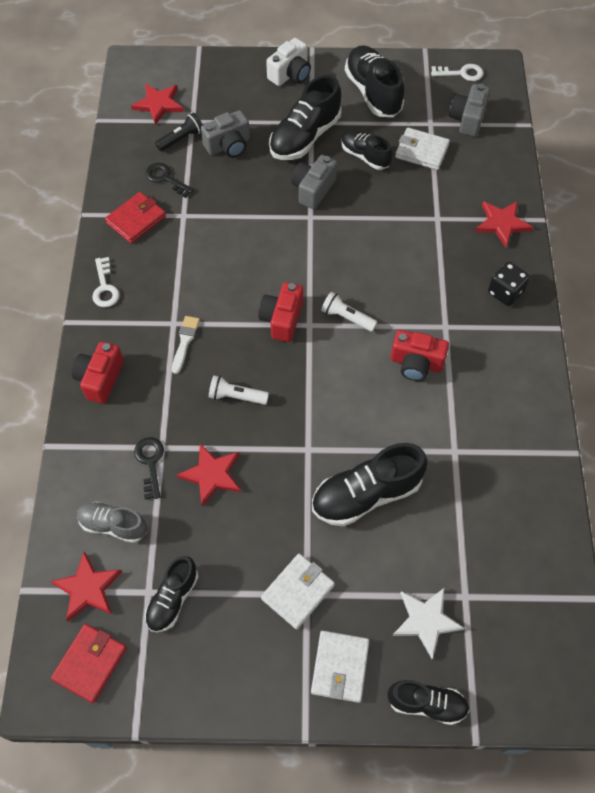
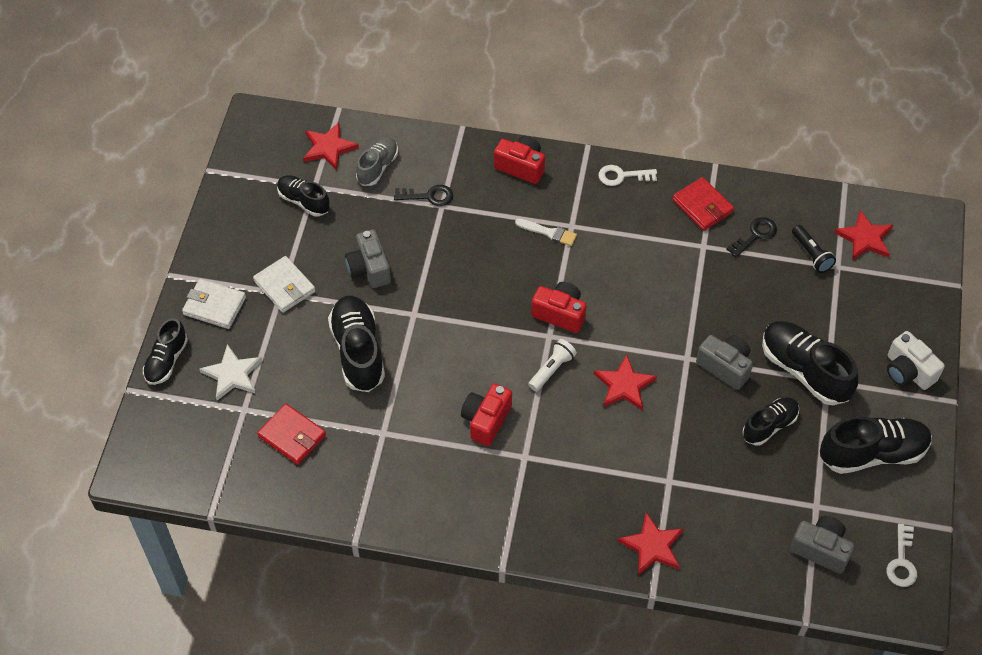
camera: 100 degrees right, 5 degrees down
red wallet [51,624,127,703] -> red wallet moved to [257,403,326,465]
red star [177,443,241,507] -> red star moved to [594,355,657,411]
grey camera [201,110,250,158] -> grey camera moved to [345,230,391,288]
white flashlight [209,375,269,405] -> none
white wallet [395,128,450,170] -> none
black dice [488,262,530,306] -> none

